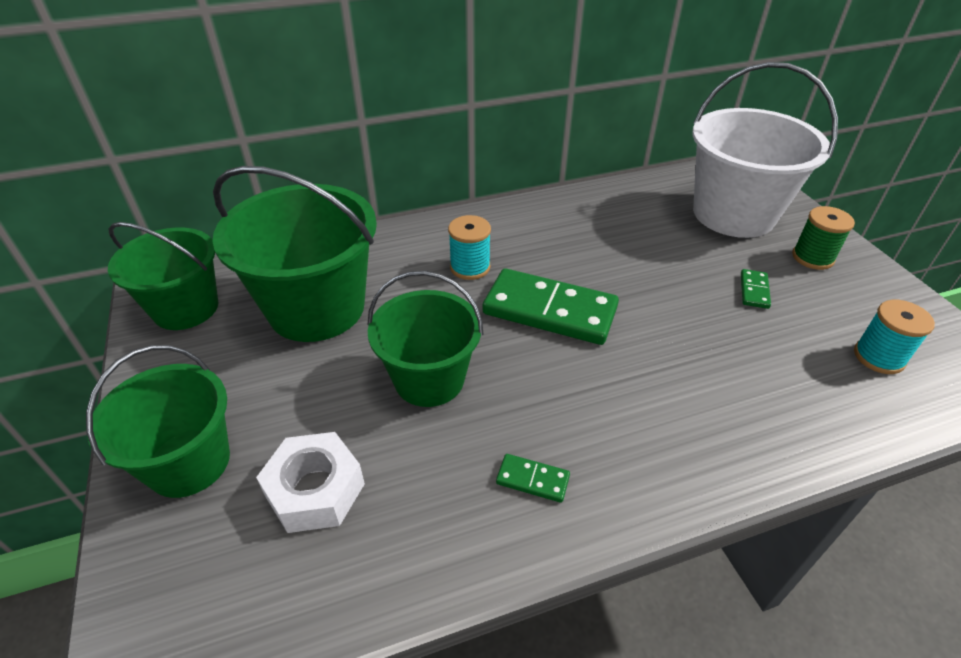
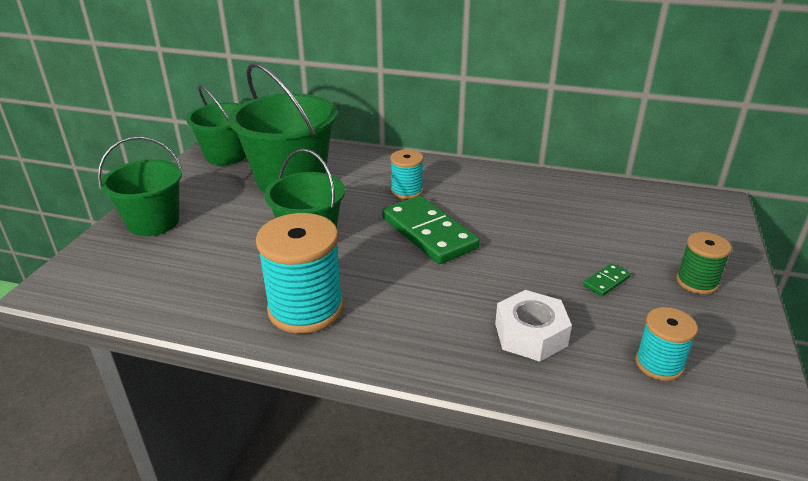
camera: 35 degrees right, 10 degrees down
white nut [256,432,365,533] -> white nut moved to [495,290,572,362]
green domino [496,454,570,503] -> turquoise spool [256,213,343,334]
white bucket [692,62,838,238] -> none

